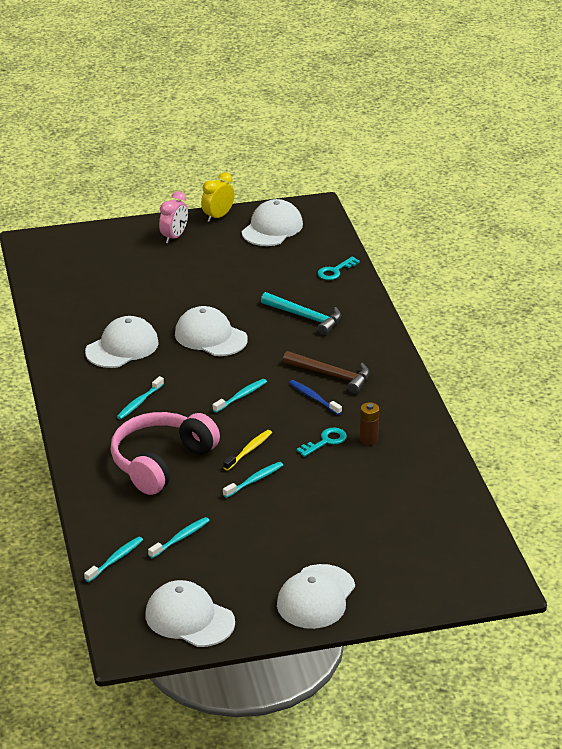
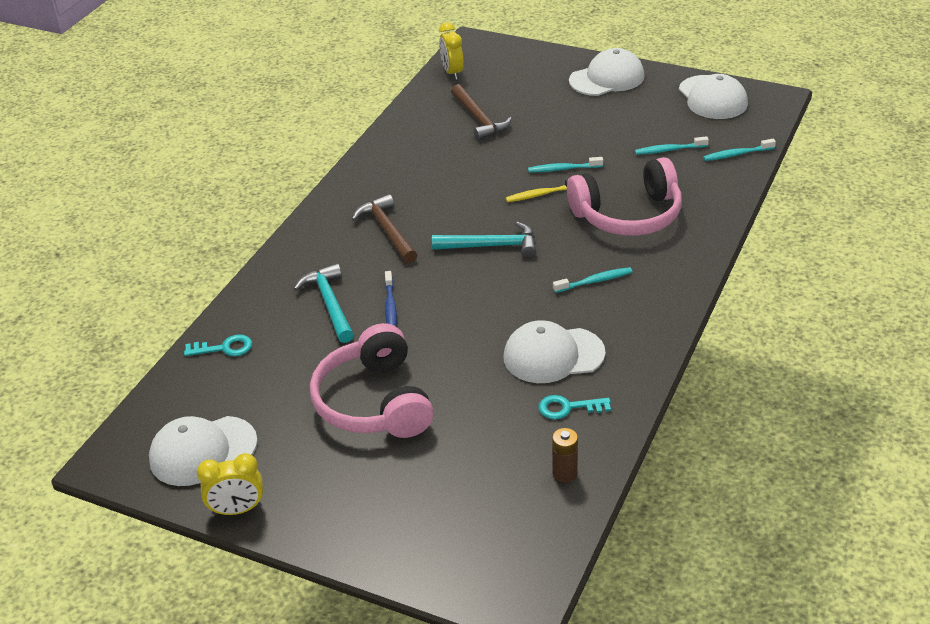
camera: 140 degrees left, 5 degrees up
pink clock [159,191,188,243] -> none
white cap [175,306,248,356] -> none
turquoise toothbrush [213,379,267,413] -> turquoise hammer [432,221,536,258]
blue toothbrush [289,380,342,415] -> blue toothbrush moved to [385,271,397,326]
turquoise key [296,428,347,457] -> turquoise key moved to [538,395,611,420]
brown battery [360,402,379,445] -> brown battery moved to [552,428,578,483]
none -> pink headphones [310,323,434,438]
none -> yellow clock [439,22,464,80]
none -> brown hammer [451,84,512,141]

